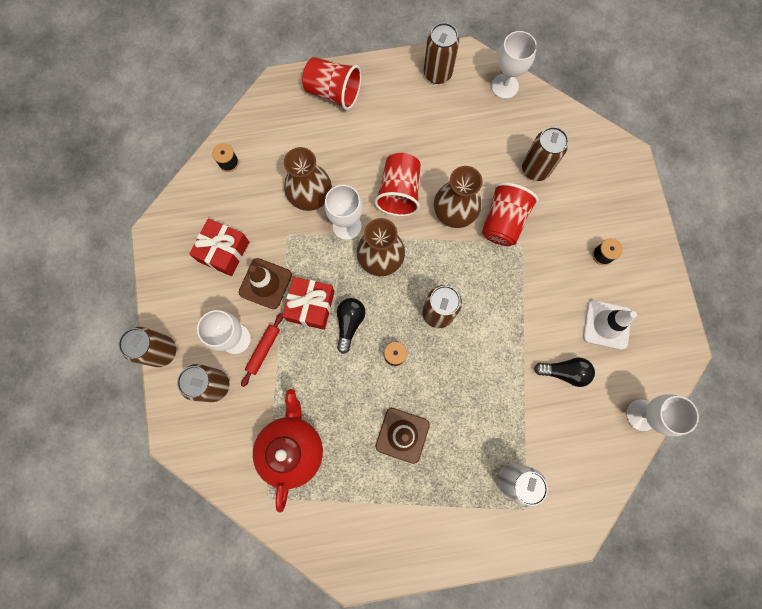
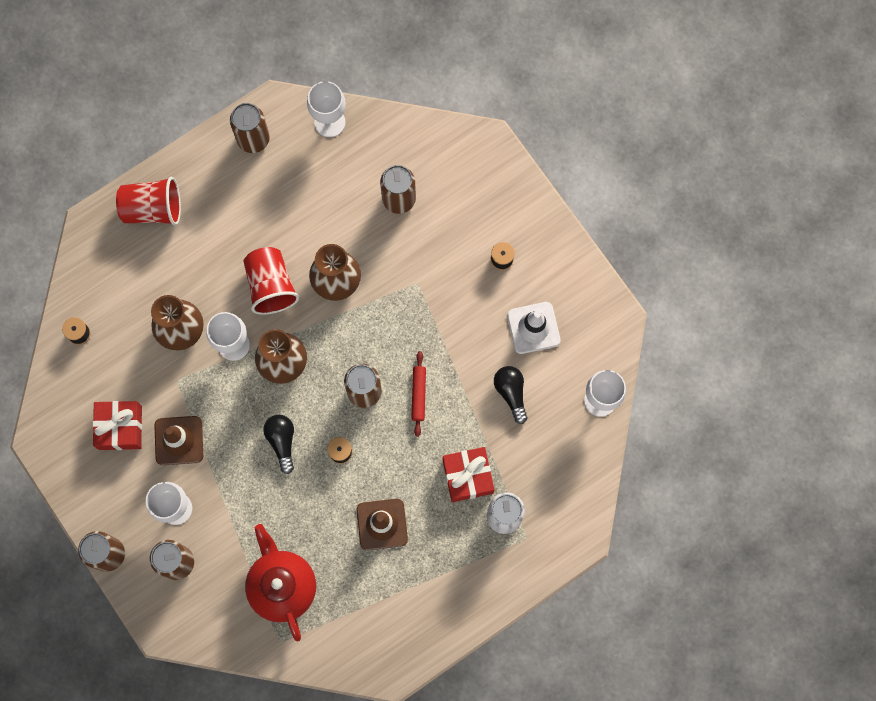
camera: 25 degrees left, 0 degrees up
red rolling pin [241,313,283,387] -> red rolling pin moved to [411,351,426,437]
red gift [282,277,335,330] -> red gift moved to [443,447,495,502]
red cup [482,182,538,246] -> none
black light bulb [534,357,595,387] -> black light bulb turned 90 degrees counterclockwise [494,366,528,424]

